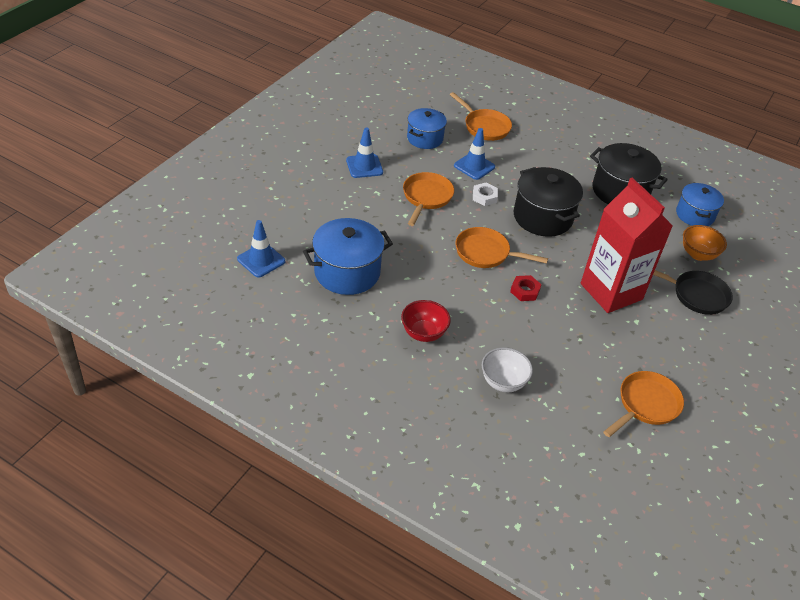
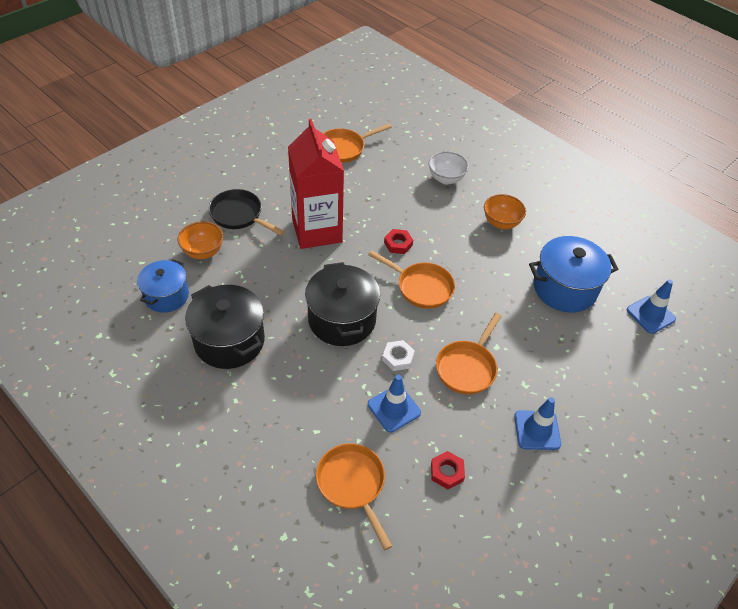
camera: 165 degrees left, 5 degrees up
red bowl [401,300,451,342] -> orange bowl [484,194,526,229]
blue pot [407,108,447,149] -> red nut [431,451,465,489]

